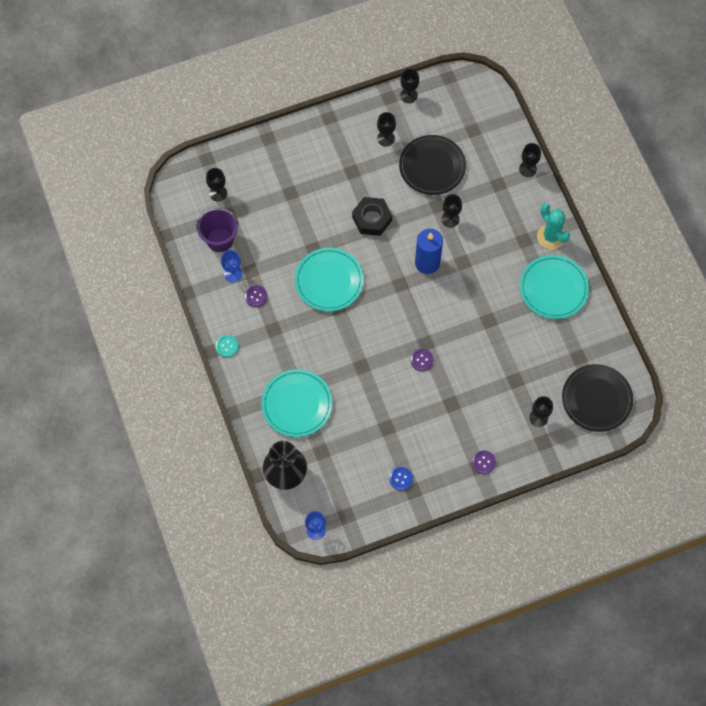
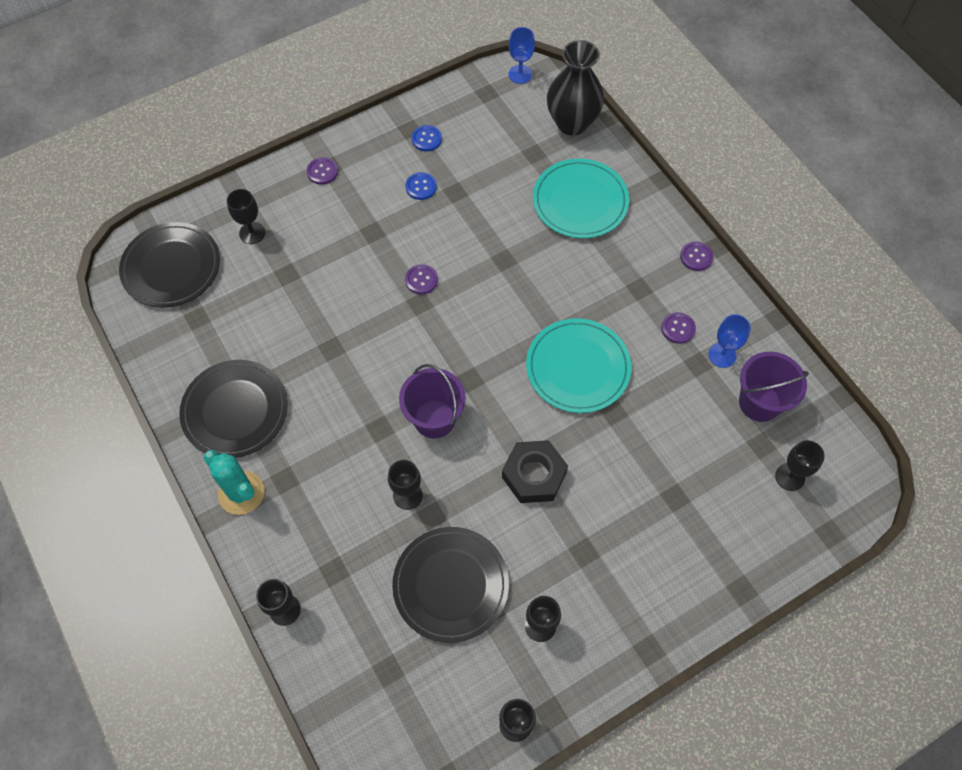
camera: 170 degrees right, 5 degrees down
turquoise button [216,335,239,357] -> purple button [680,241,713,271]
blue candle [415,229,443,274] -> purple bucket [399,364,466,438]
turquoise plate [520,255,589,319] -> black plate [179,360,288,458]
none -> blue button [405,172,437,200]

